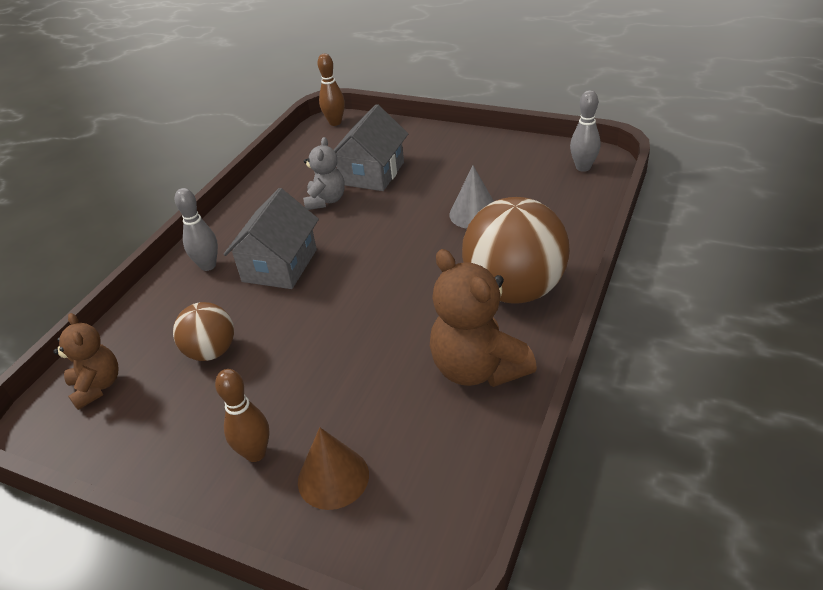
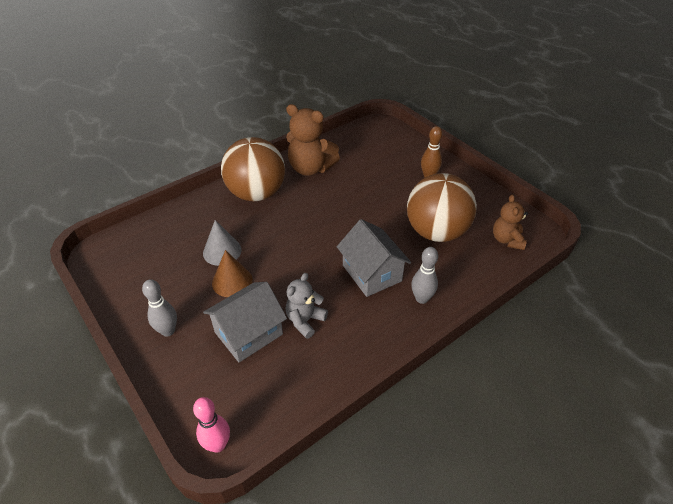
camera: 155 degrees left, 5 degrees up
brown ball [173,302,234,361] -> brown ball [407,173,477,242], size x1.84
grey house [224,188,319,289] -> grey house turned 75 degrees counterclockwise [337,219,411,297]
brown cone [298,427,369,510] -> brown cone moved to [212,250,253,297]
brown bowling pin [317,54,345,126] -> pink bowling pin [193,397,230,453]
brown teddy bear [430,249,537,387] -> brown teddy bear turned 120 degrees clockwise [286,104,340,176]
grey bowling pin [570,90,600,172] -> grey bowling pin moved to [142,279,177,337]

